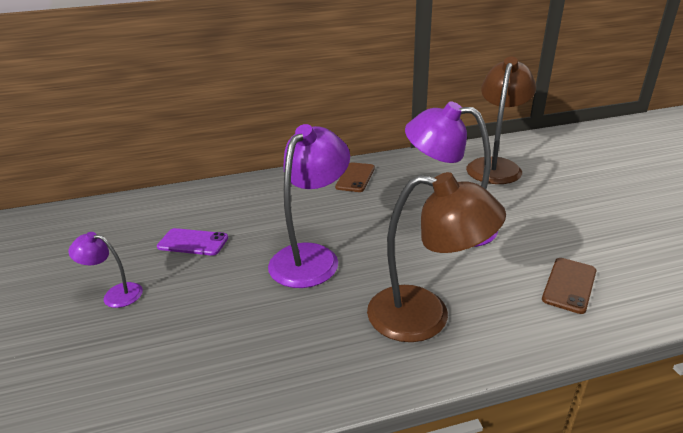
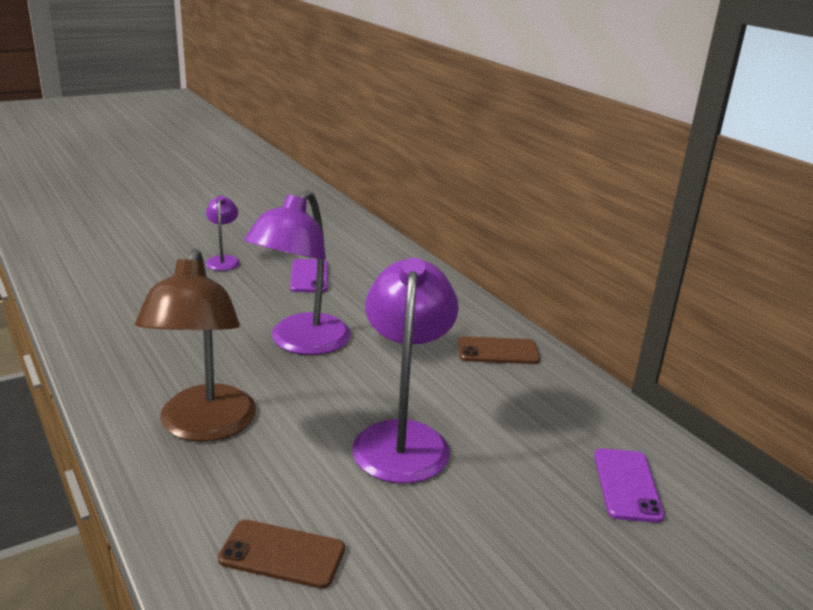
camera: 70 degrees right, 5 degrees down
purple lamp [268,124,350,288] -> purple lamp turned 105 degrees clockwise [244,190,351,355]
brown lamp [466,56,536,184] -> purple phone [594,448,664,523]

